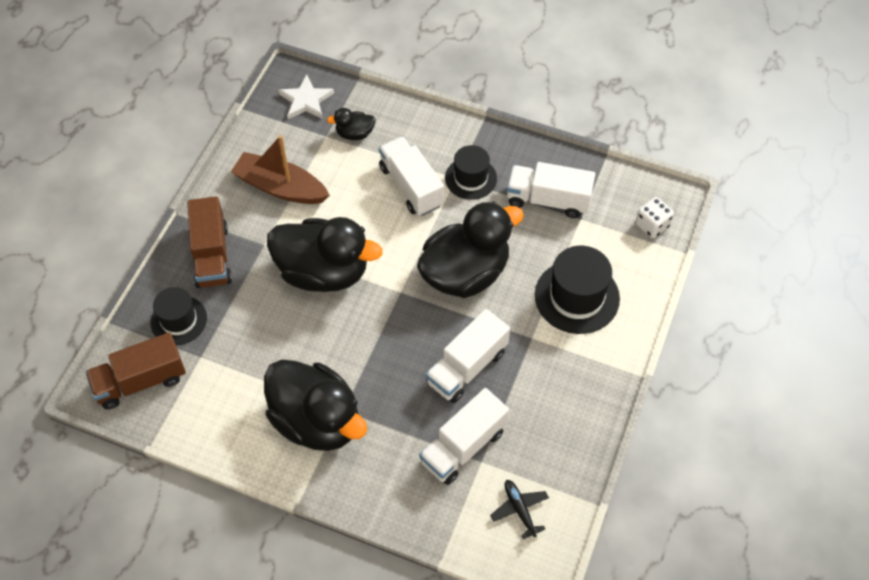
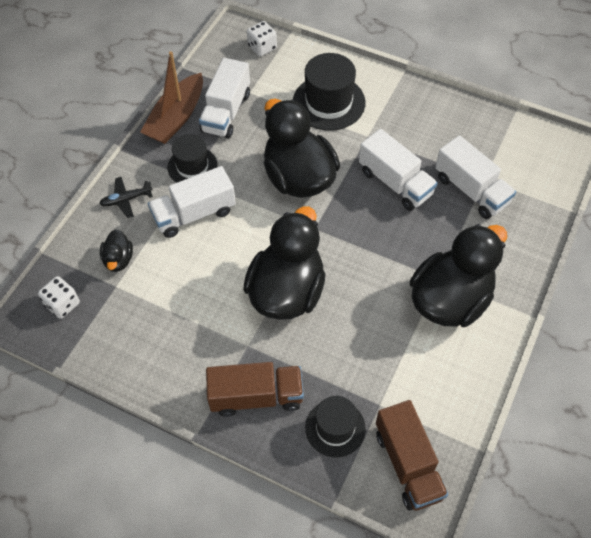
camera: 85 degrees left, 0 degrees up
brown boat [231,135,330,204] -> brown boat moved to [140,51,203,144]
white star [278,74,334,119] -> white dice [38,276,80,319]
black plane [490,480,549,539] -> black plane moved to [99,177,153,218]

